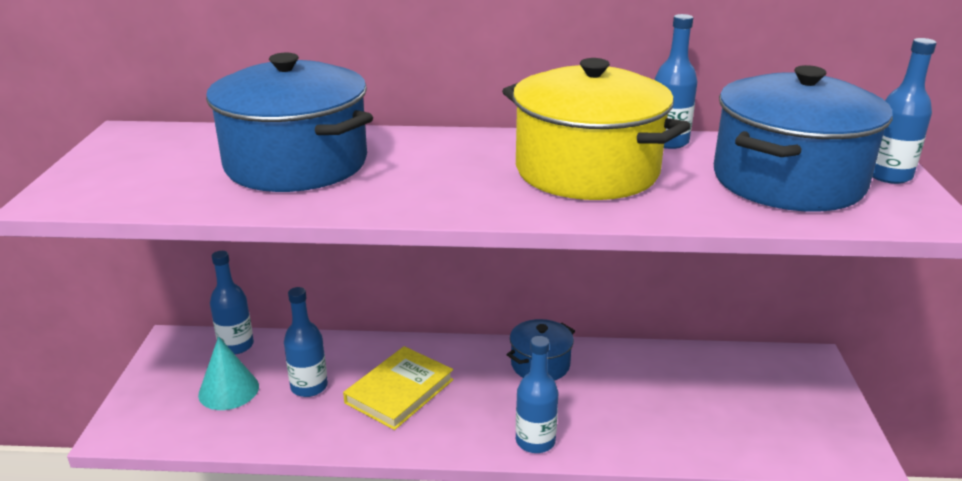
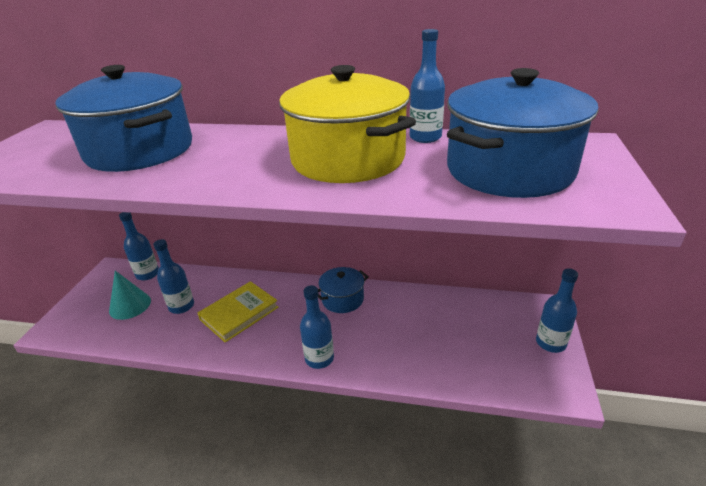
camera: 10 degrees right, 5 degrees up
blue bottle [872,38,937,184] -> blue bottle moved to [536,268,578,353]

